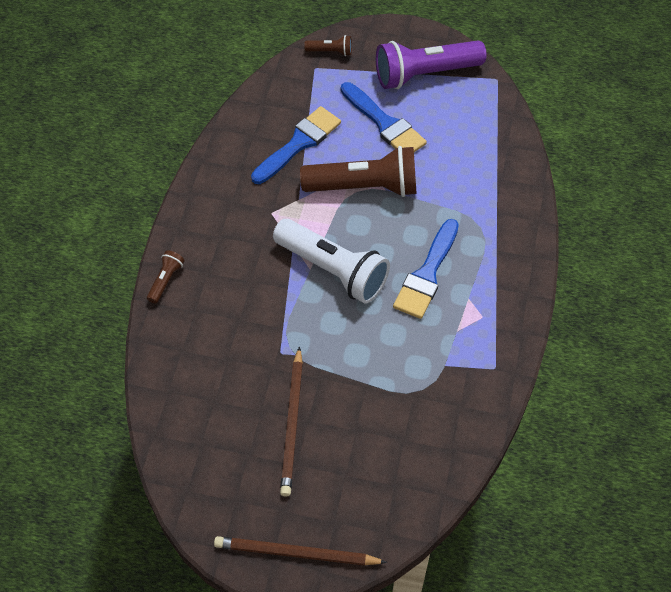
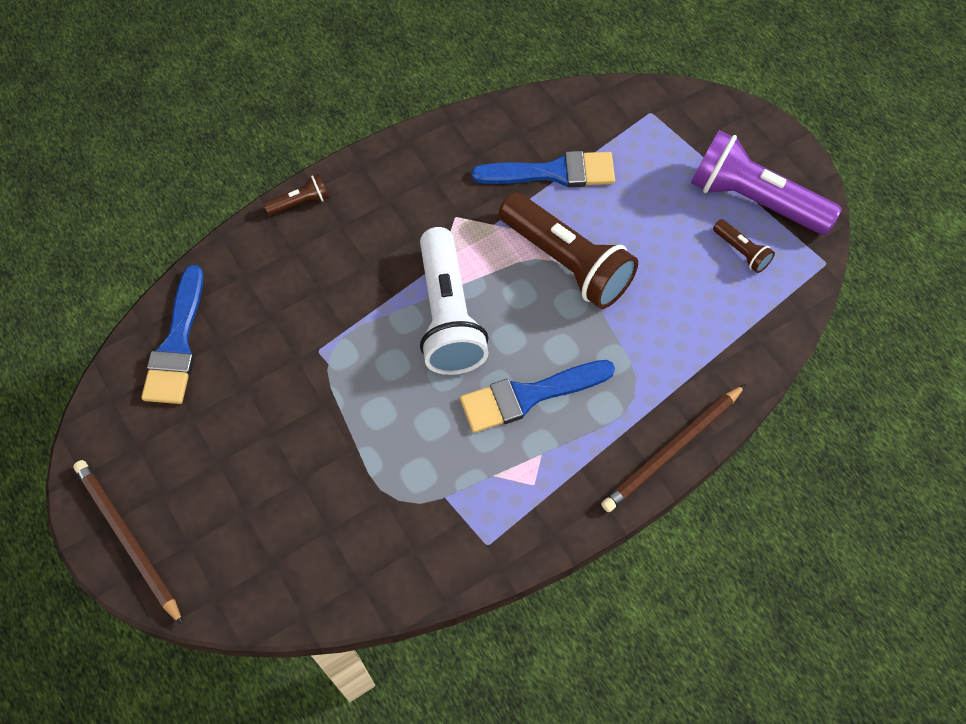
camera: 45 degrees right, 5 degrees up
brown pencil [280,346,303,496] -> brown pencil moved to [601,384,746,512]
brown flashlight [304,35,352,56] -> brown flashlight moved to [713,219,775,273]
blue brush [341,82,427,152] -> blue brush moved to [141,265,204,404]

